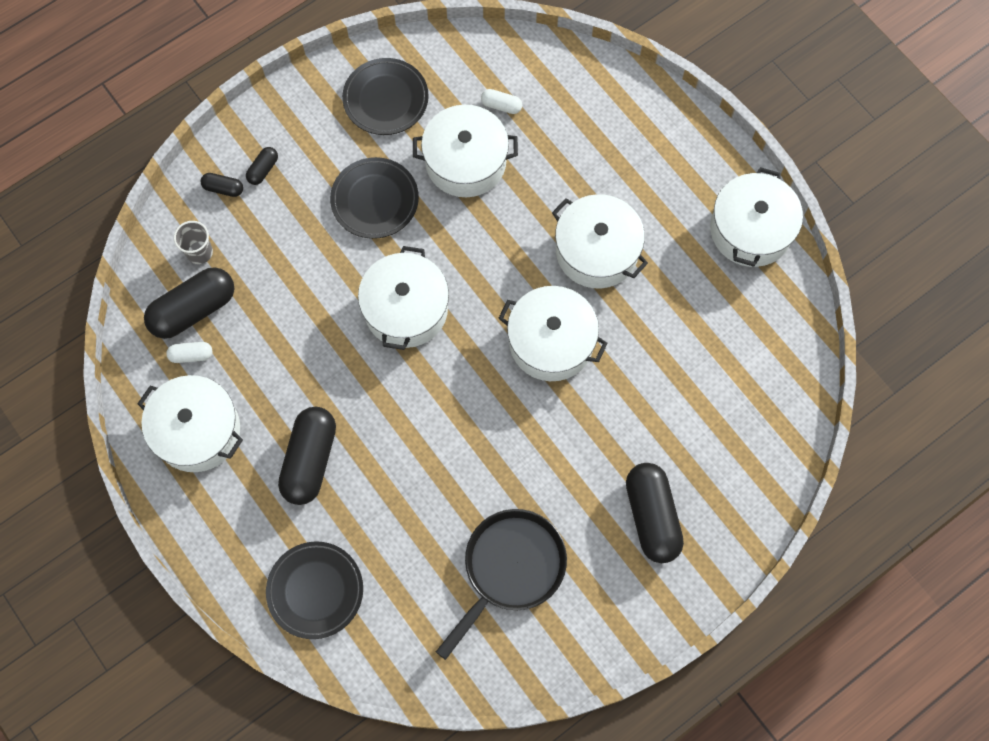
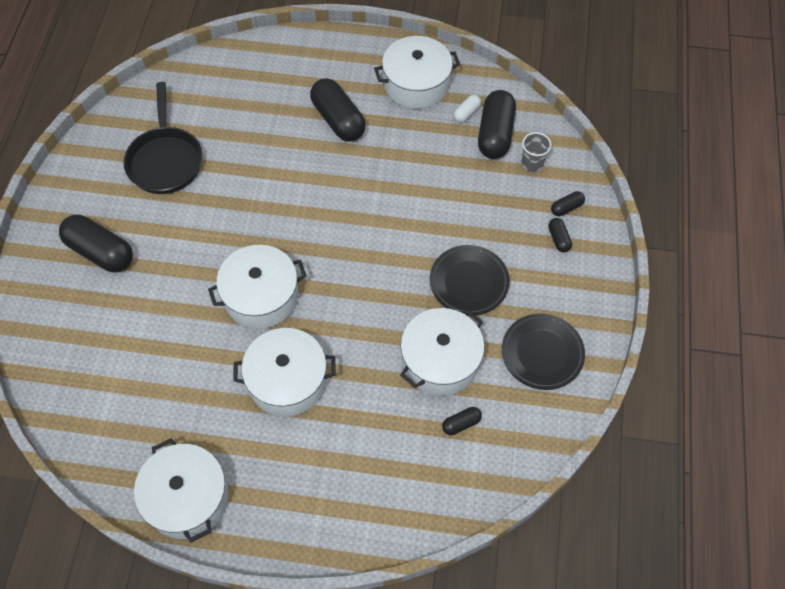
camera: 135 degrees right, 10 degrees down
black plate [266,541,363,639] -> none
white pot [358,246,449,350] -> none
white capsule [481,89,522,114] -> black capsule [442,407,482,435]

